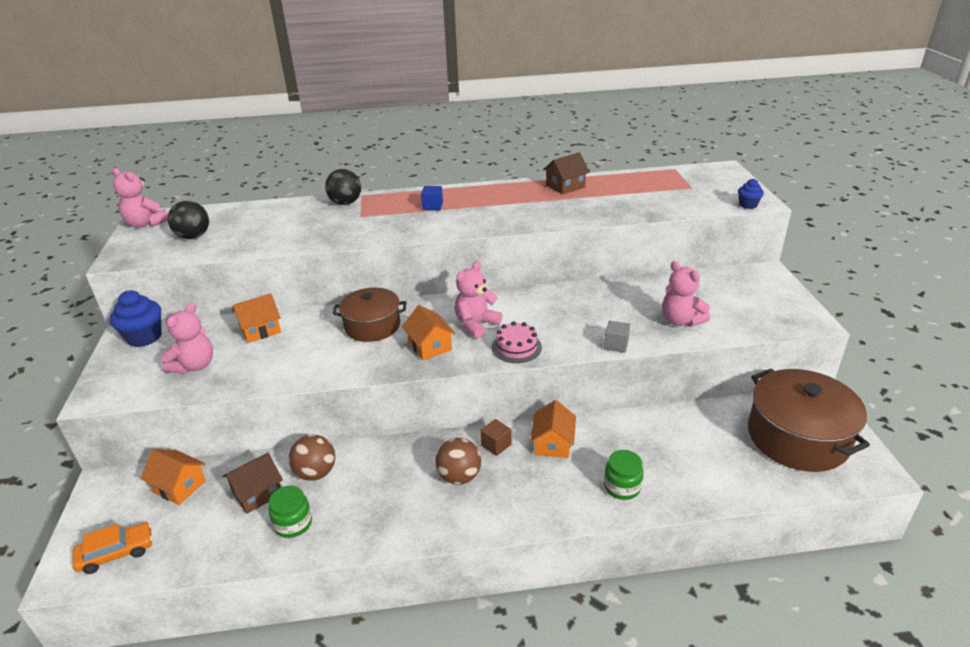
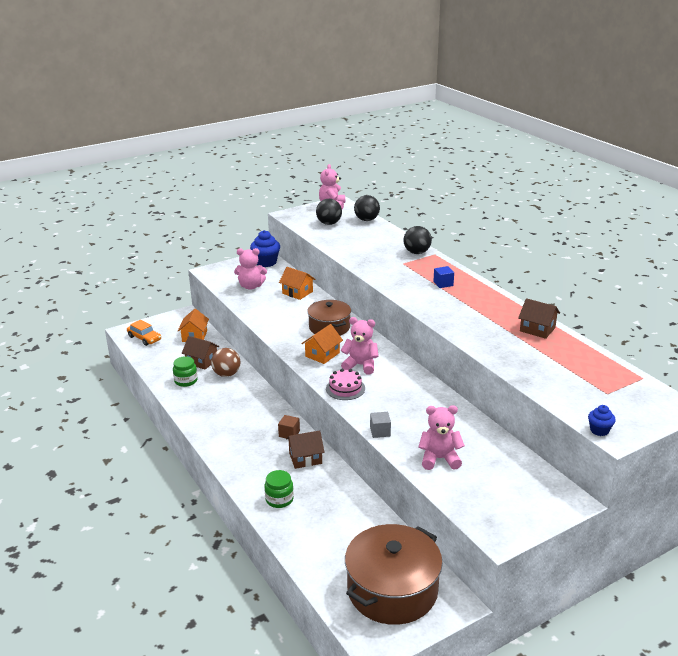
camera: 65 degrees right, 5 degrees down
brown ball [435,438,481,484] -> none
orange house [530,400,576,458] -> brown house [286,430,325,469]
pink teddy bear [662,261,710,327] -> pink teddy bear turned 60 degrees clockwise [419,405,465,470]
none -> black ball [354,195,380,221]

